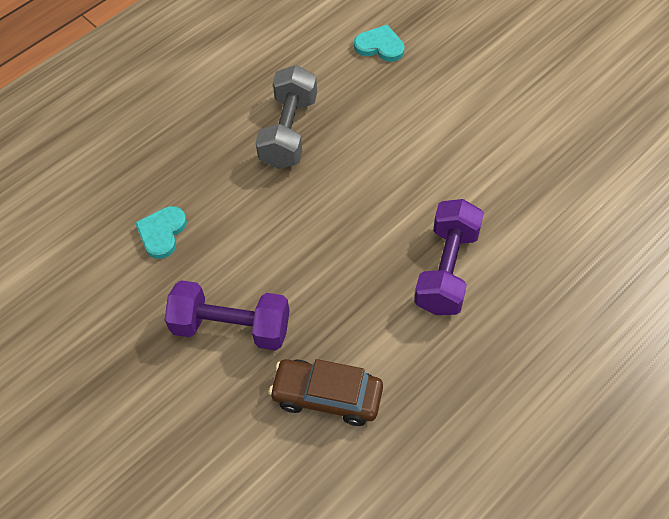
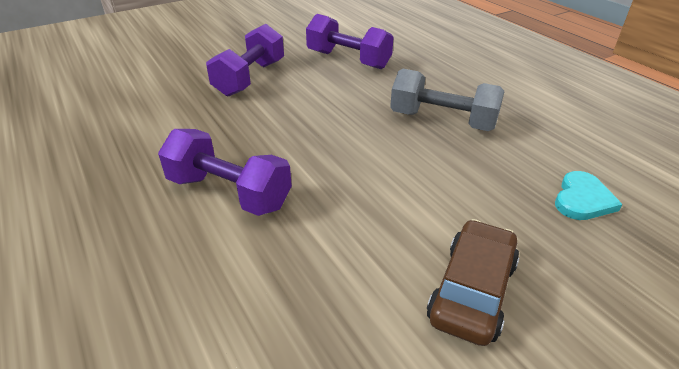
camera: 100 degrees right, 20 degrees down
turquoise heart [135,206,187,259] -> purple dumbbell [306,14,394,69]
brown car [269,359,383,426] -> brown car moved to [427,219,519,346]

